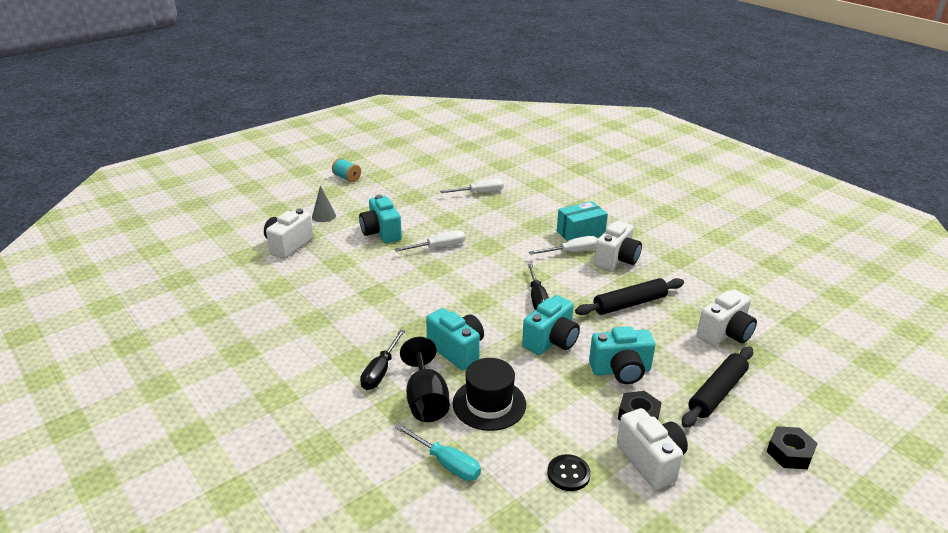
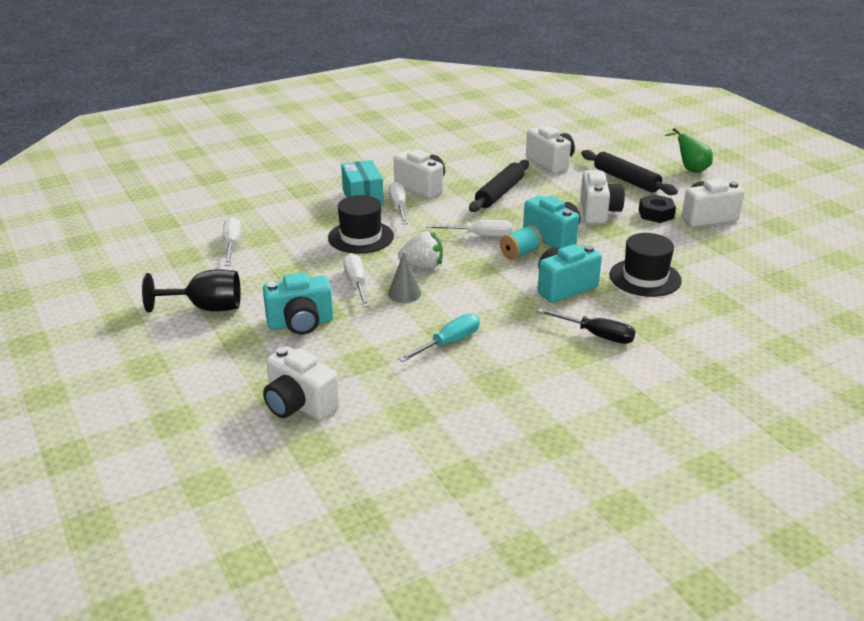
camera: 80 degrees left, 0 degrees up
grey cone [312,185,336,222] -> grey cone moved to [388,252,421,303]
turquoise spool [332,158,361,182] -> turquoise spool moved to [500,225,542,260]
turquoise screwdriver [395,424,481,481] -> turquoise screwdriver moved to [399,313,480,362]
black goblet [400,337,450,422] -> black goblet moved to [142,269,241,313]
black screwdriver [528,263,549,310] -> white screwdriver [426,220,512,237]
black button [547,454,591,491] -> none
black rolling pin [575,278,684,315] -> black rolling pin turned 45 degrees clockwise [469,160,529,212]
turquoise camera [589,326,655,384] -> white camera [580,170,625,224]
black nut [767,426,818,469] -> green pear [665,128,713,173]
none -> black hat [328,195,394,254]
none -> white strawberry [398,231,443,269]

